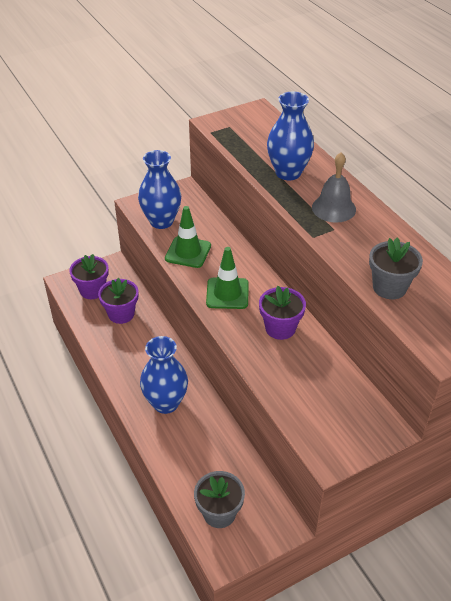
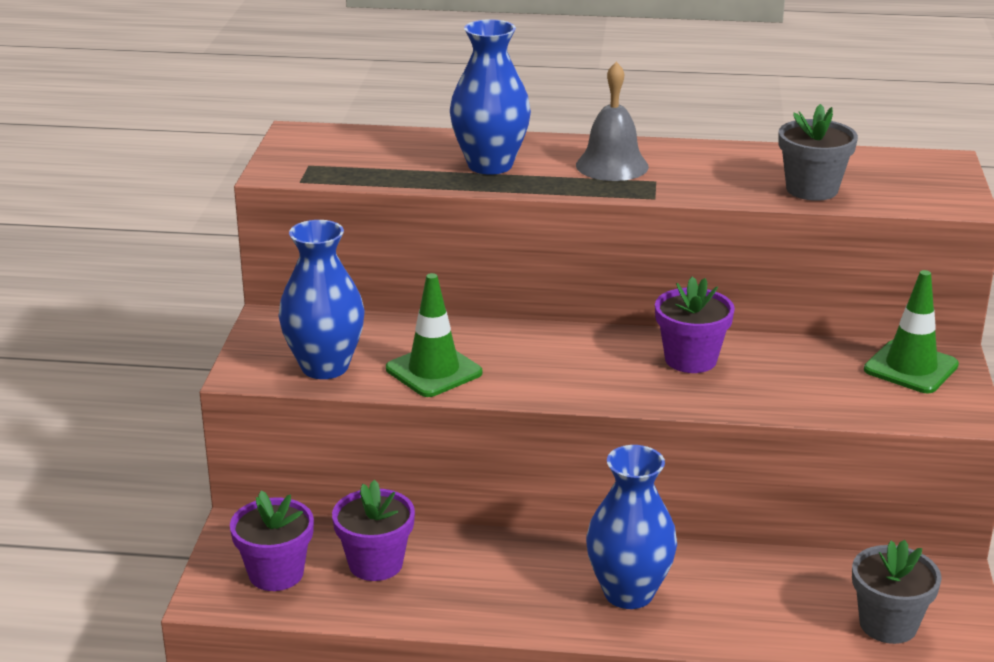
camera: 55 degrees left, 15 degrees down
green traffic cone [206,247,249,309] -> green traffic cone moved to [864,270,959,393]

